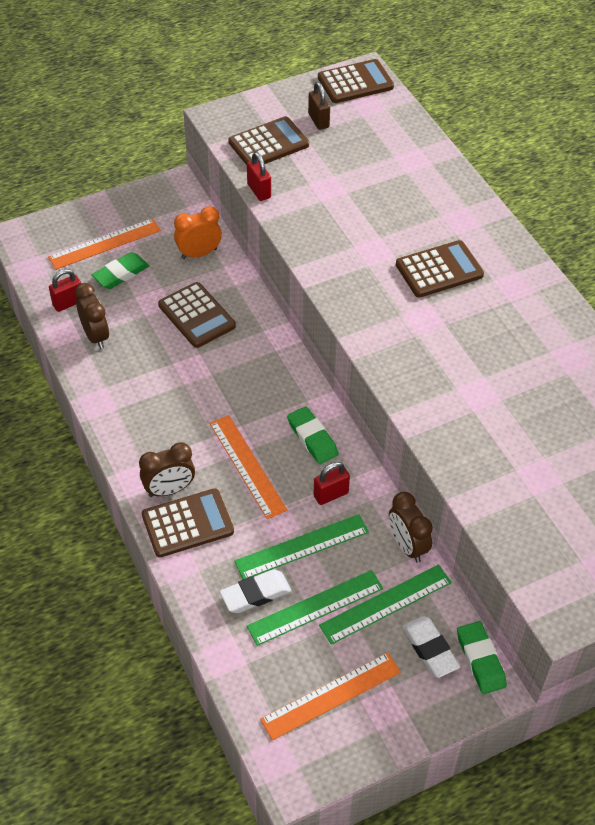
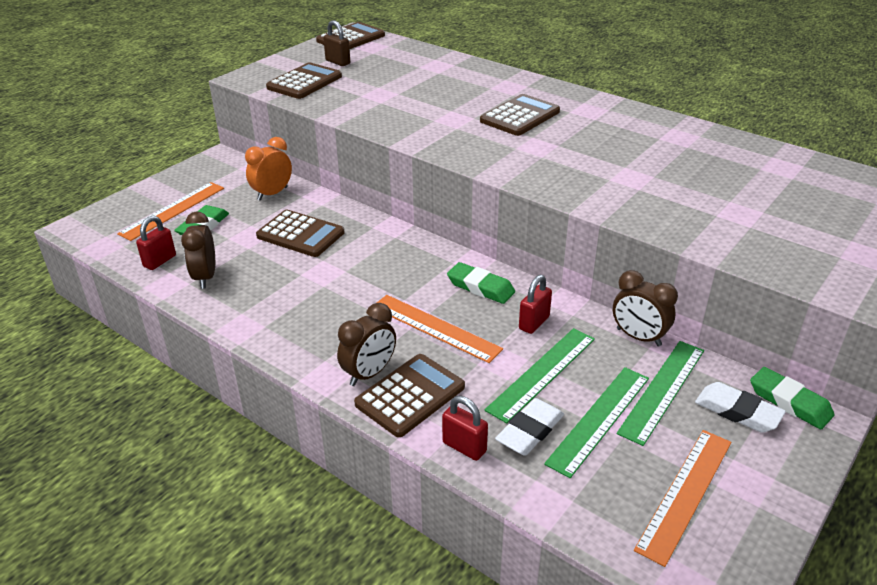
camera: 25 degrees left, 15 degrees down
brown clock [75,283,109,349] -> brown clock turned 135 degrees counterclockwise [181,211,215,289]
red padlock [247,152,271,201] -> red padlock moved to [442,396,488,461]

